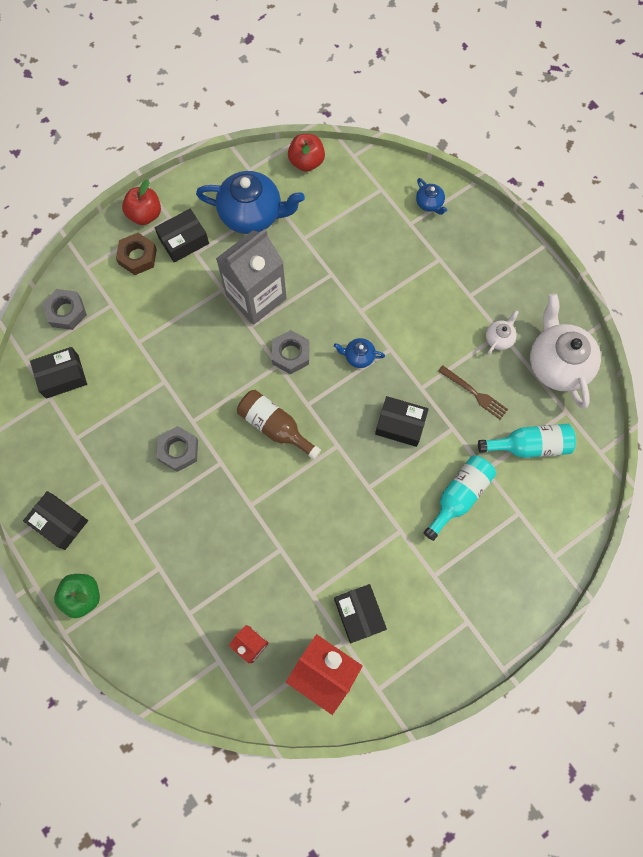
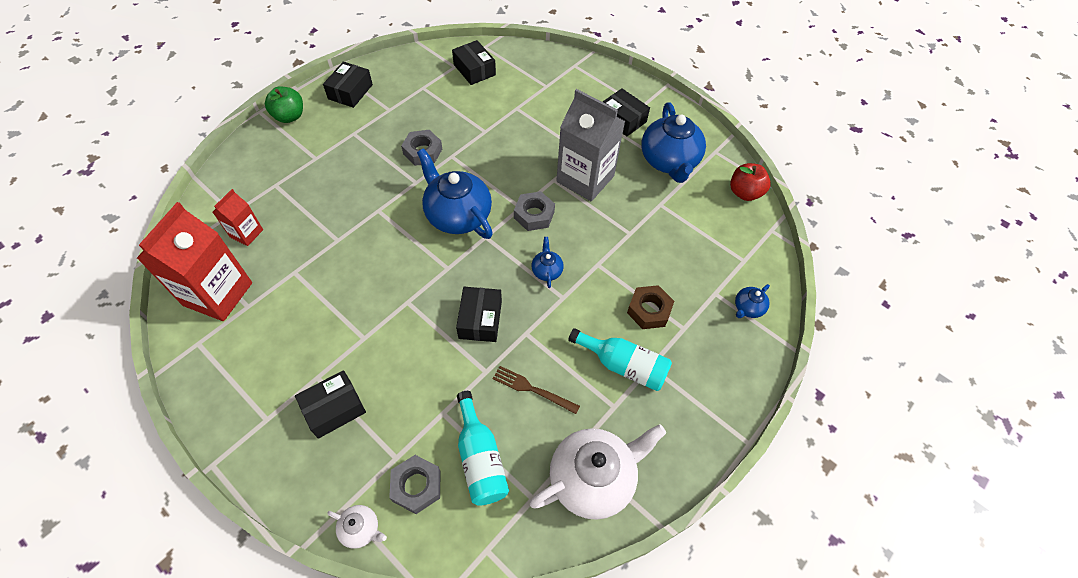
camera: 75 degrees right, 15 degrees down
grey nut [42,289,87,330] -> grey nut moved to [389,455,440,514]
brown nut [116,233,157,275] -> brown nut moved to [627,285,674,329]
red apple [122,179,161,225] -> none
brown bottle [237,390,321,460] -> blue teapot [417,148,493,239]
black box [334,584,387,643] -> black box moved to [295,370,366,439]
turquoise bottle [424,455,496,541] -> turquoise bottle moved to [568,328,672,391]
brown fork [438,365,508,420] -> brown fork turned 90 degrees clockwise [493,366,580,414]
white teapot [486,310,519,354] -> white teapot moved to [327,505,387,549]

